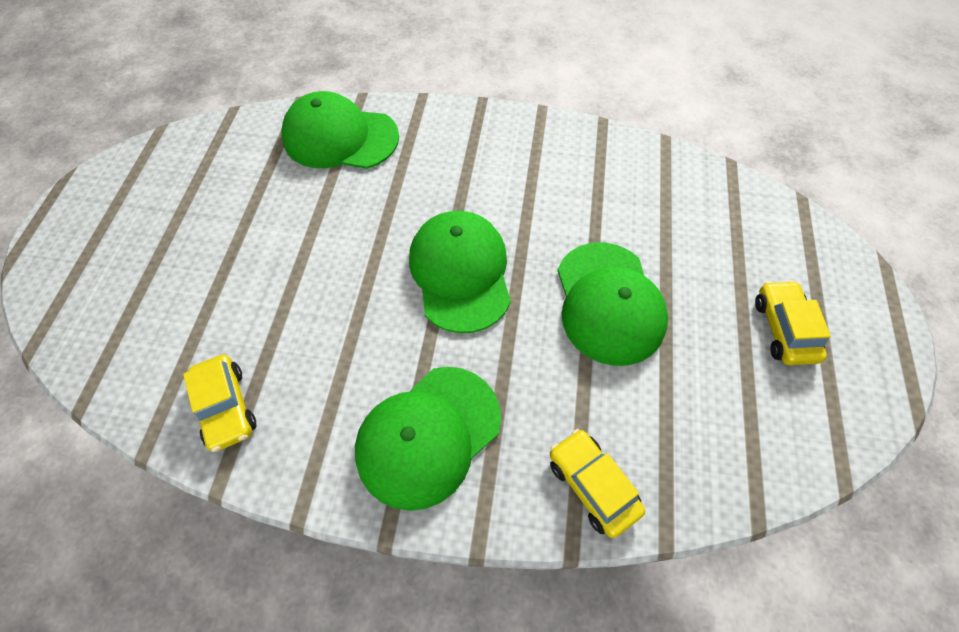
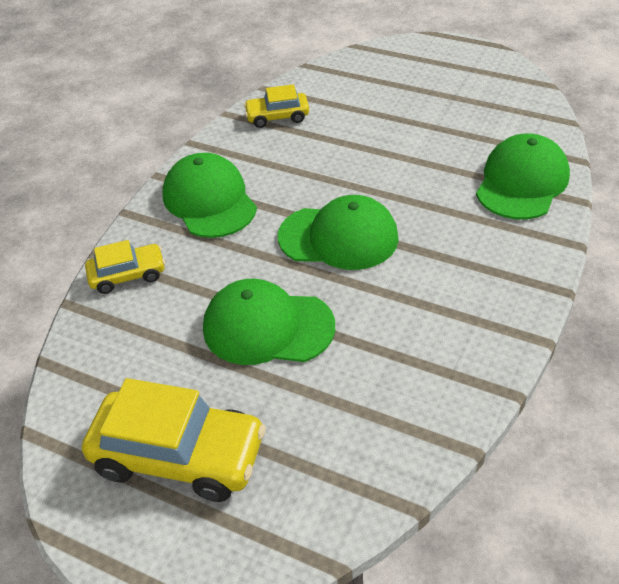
camera: 110 degrees right, 15 degrees down
yellow car [755,280,831,365] -> yellow car [82,378,266,502], size x1.82

